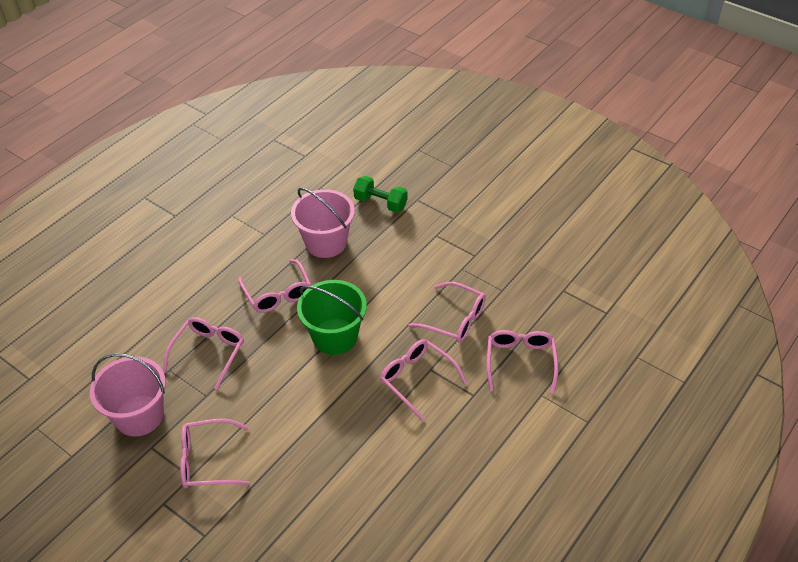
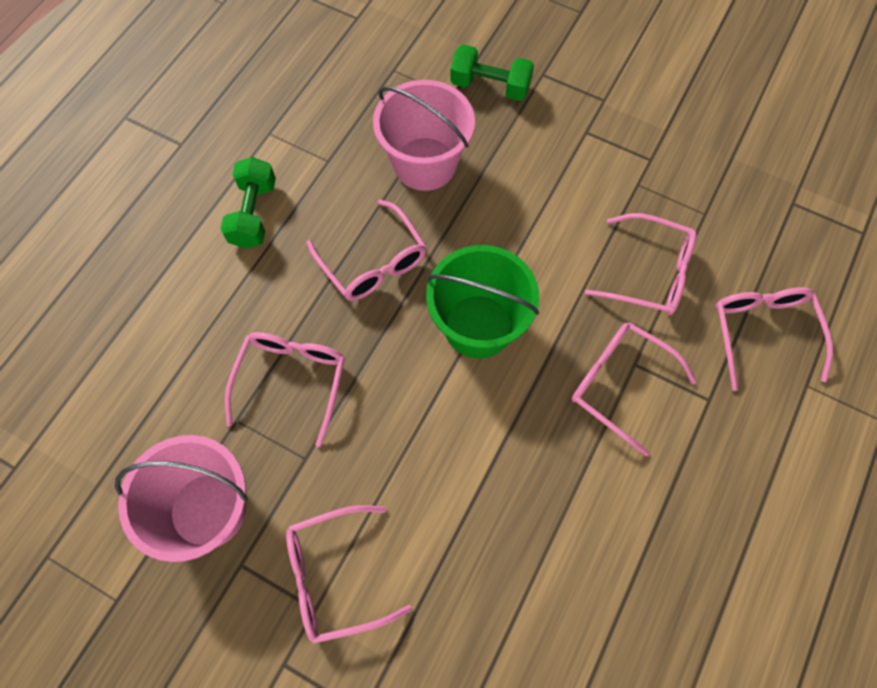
camera: 10 degrees left, 20 degrees up
none -> green dumbbell [220,157,276,249]

